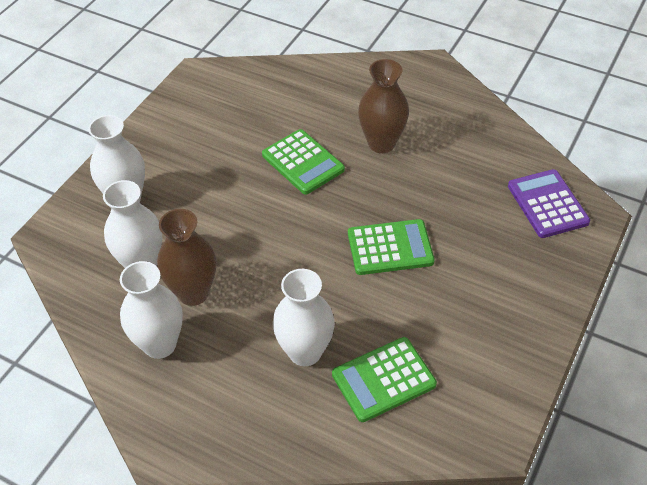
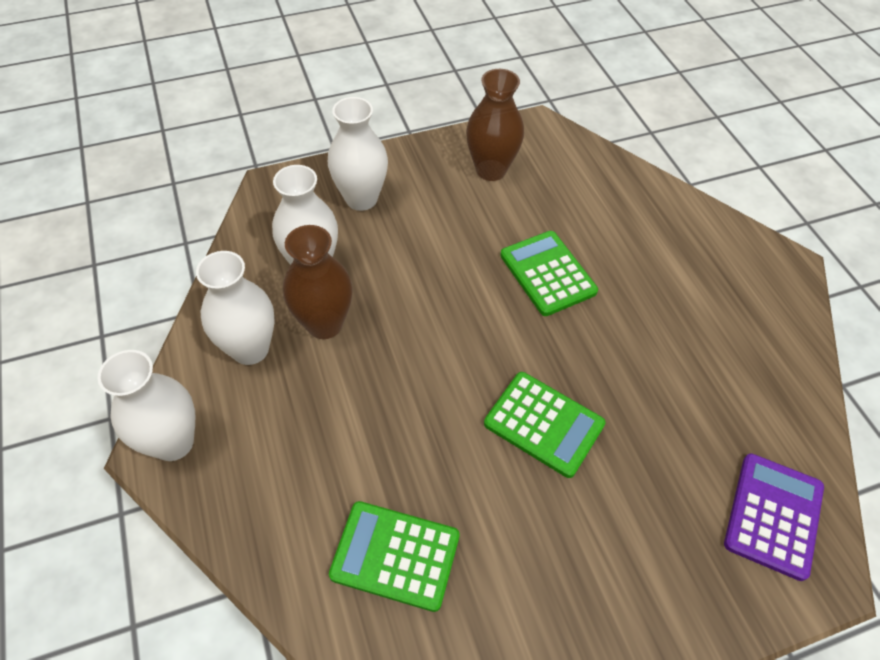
camera: 40 degrees right, 5 degrees up
green calculator [262,129,345,195] -> green calculator turned 150 degrees clockwise [500,231,598,316]
white vase [273,269,335,366] -> white vase moved to [98,350,195,461]
brown vase [358,59,409,153] -> brown vase moved to [466,69,524,181]

